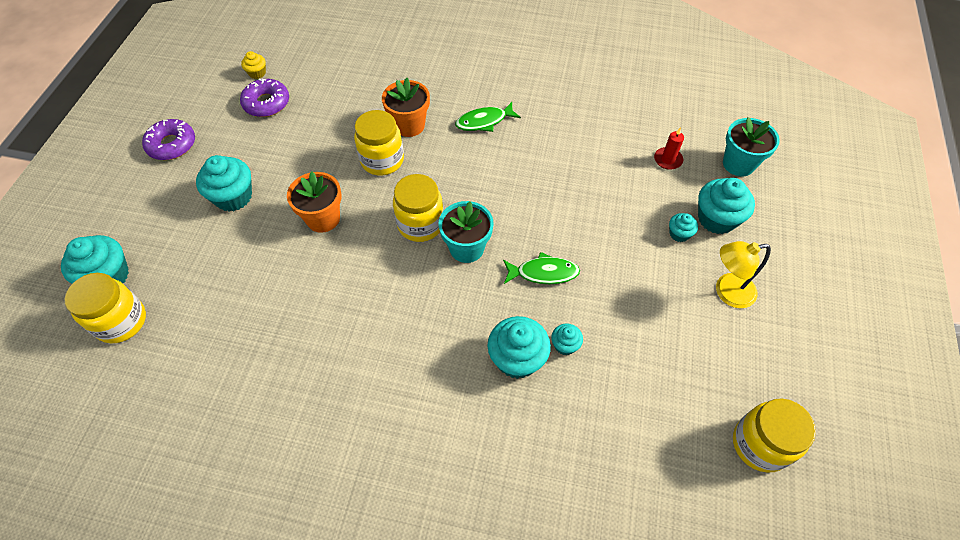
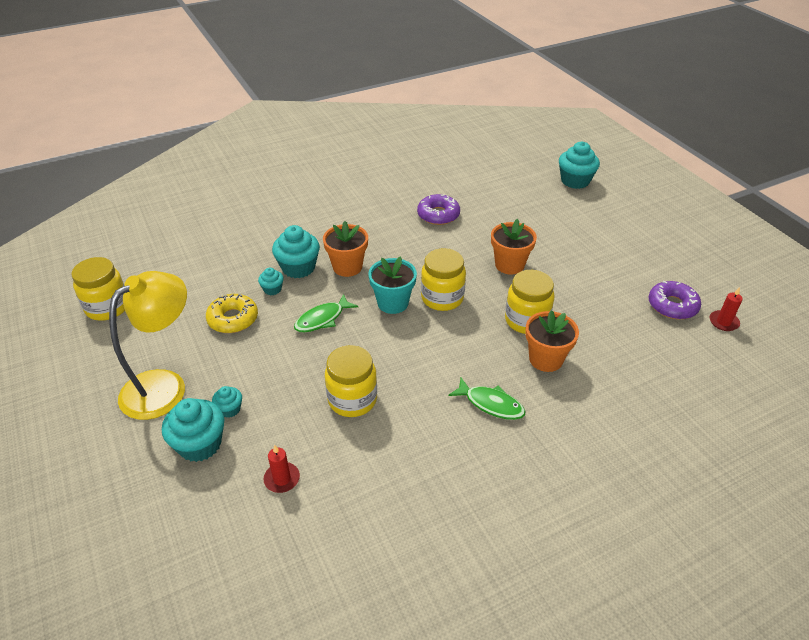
camera: 140 degrees right, 15 degrees down
yellow jar [65,273,146,343] -> yellow jar moved to [325,345,377,417]
purple donut [142,119,195,160] -> purple donut moved to [417,194,460,225]
turquoise cupcake [196,155,252,211] -> none
yellow cupcake [241,51,266,79] -> red candle [710,287,743,331]
green fish [455,102,521,132] -> green fish turned 90 degrees clockwise [448,378,526,420]
yellow lamp [716,241,771,308] -> yellow lamp [109,271,187,420], size x1.63
turquoise flower pot [723,117,780,177] -> none
none -> yellow donut [206,294,258,333]
none -> orange flower pot [323,221,368,277]

